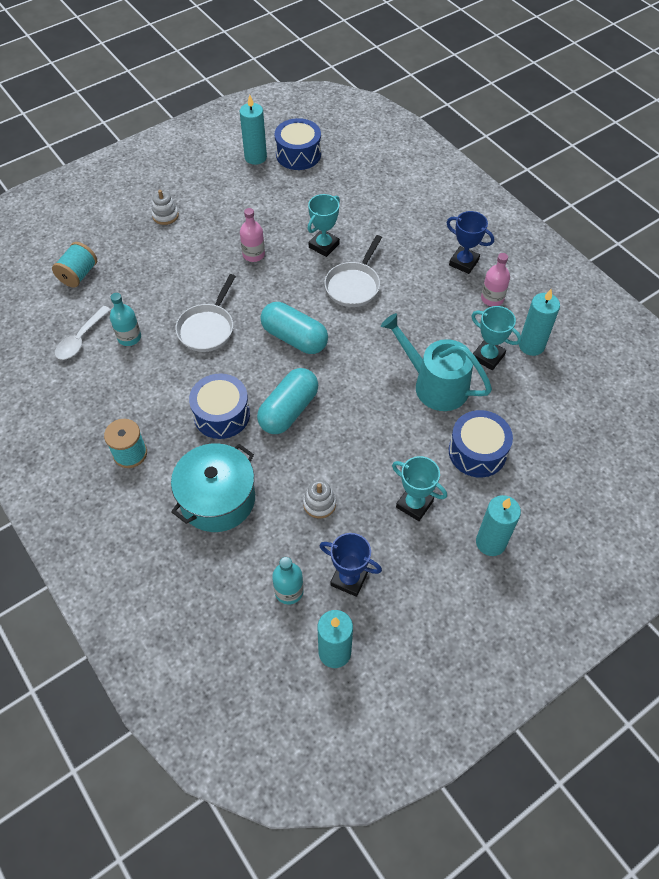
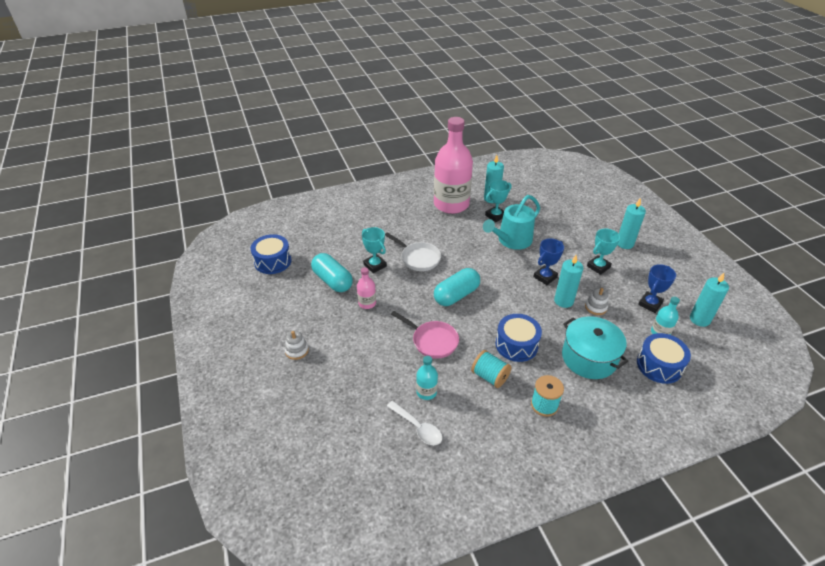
camera: 75 degrees left, 15 degrees down
turquoise spool [52,242,97,288] -> turquoise spool moved to [471,350,511,388]
white pan [175,274,236,352] -> pink pan [391,311,459,359]
turquoise candle [240,95,267,165] -> turquoise candle moved to [554,255,583,308]
turquoise capsule [257,368,318,434] -> turquoise capsule moved to [311,253,353,292]
blue trophy [446,211,494,274] -> blue trophy moved to [533,238,564,285]
blue drum [449,410,513,478] -> blue drum moved to [637,333,691,384]
pink bottle [481,253,510,306] -> pink bottle [434,117,473,214], size x2.42

